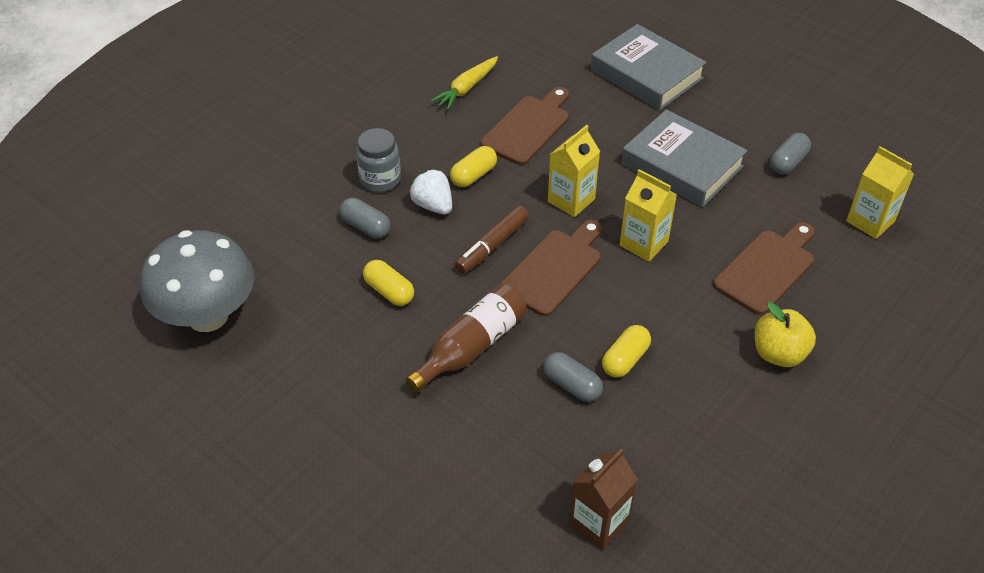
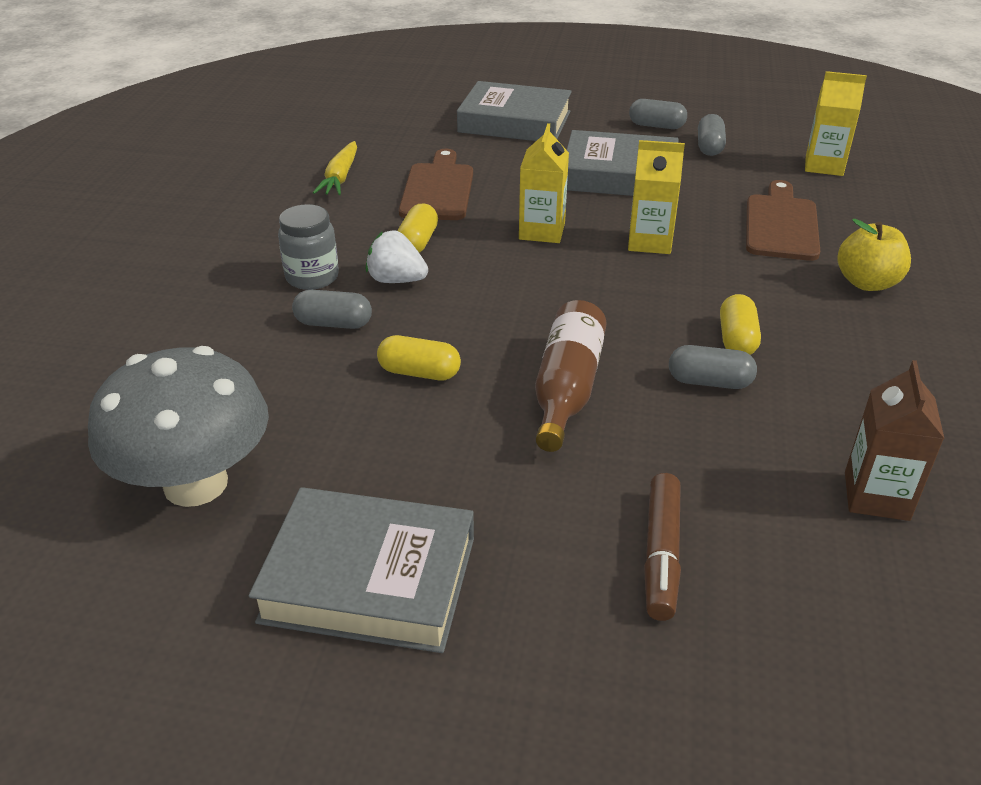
camera: 30 degrees left, 10 degrees down
brown marker [455,206,529,274] -> brown marker moved to [644,473,681,621]
brown cutting board [500,220,602,316] -> none
none -> grey book [249,487,474,653]
none -> grey capsule [629,99,687,129]

